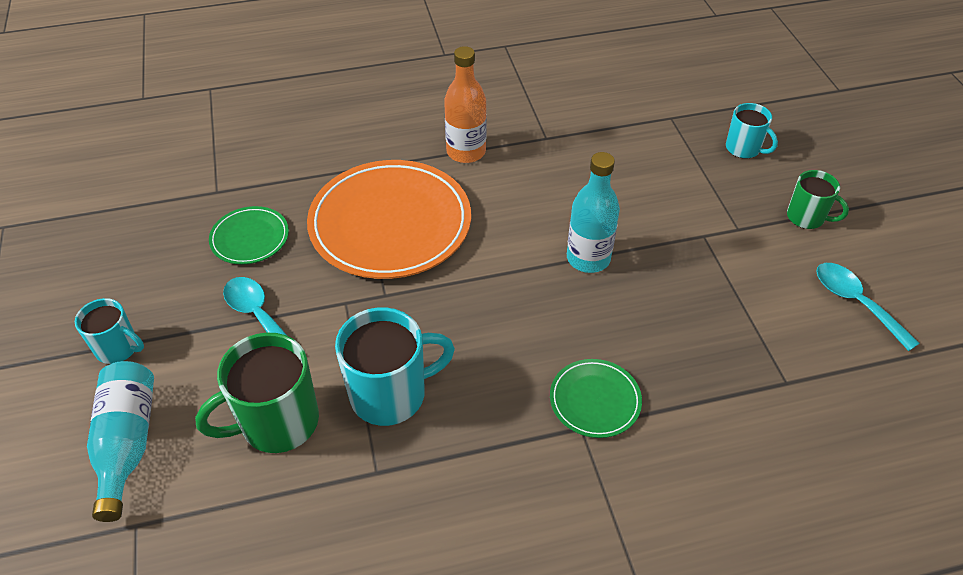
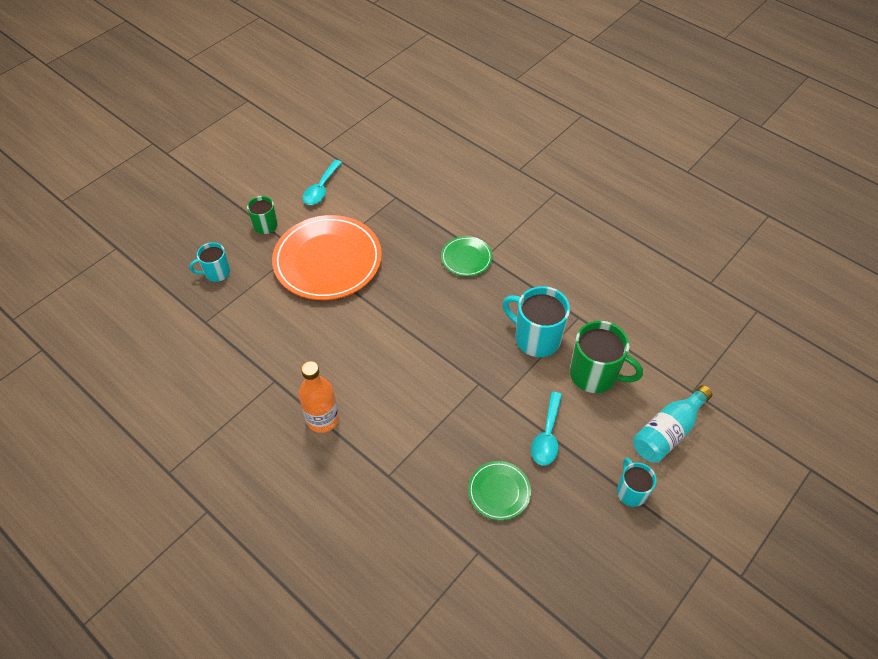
camera: 125 degrees left, 5 degrees up
orange plate [307,160,471,279] -> orange plate moved to [272,215,382,300]
turquoise bottle [567,152,620,273] -> none
turquoise mug [726,103,778,159] -> turquoise mug turned 120 degrees counterclockwise [189,242,230,282]

